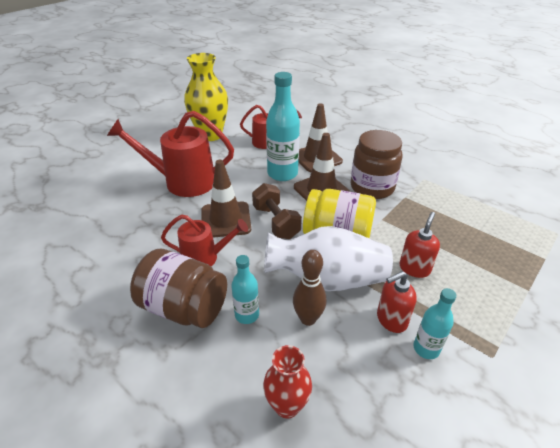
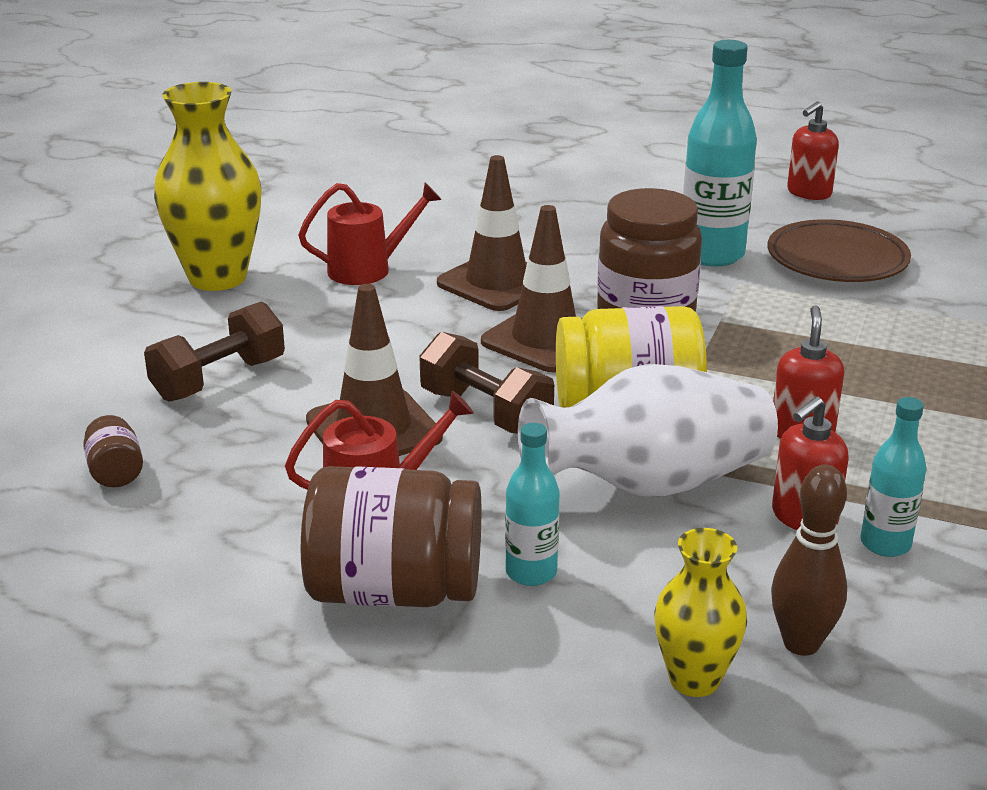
camera: 20 degrees left, 10 degrees down
red watering can [107,111,234,197] -> brown dumbbell [144,301,285,402]
red vase [263,345,312,419] -> yellow vase [654,528,747,697]
turquoise bottle [266,72,300,181] -> turquoise bottle moved to [683,40,757,267]
brown bowling pin [293,250,326,326] -> brown bowling pin moved to [771,465,847,656]
none -> brown jar [83,415,143,487]
none -> brown plate [768,219,911,282]
none -> red soap dispenser [787,101,839,200]

